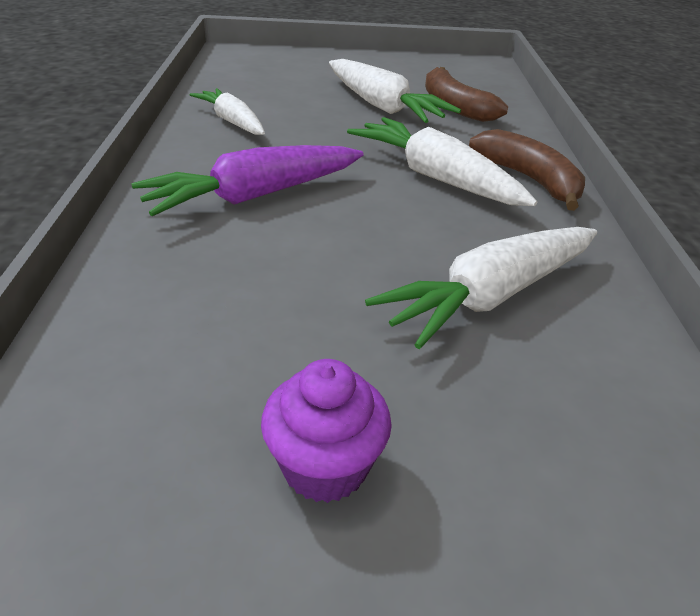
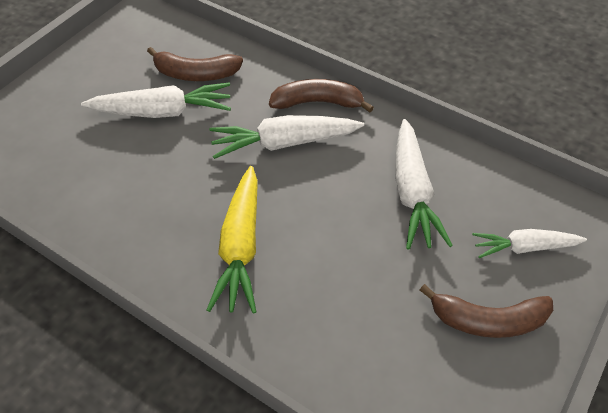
camera: 55 degrees left, 15 degrees up
purple carrot [131,145,364,216] -> yellow carrot [207,166,258,314]
white carrot [190,88,265,135] -> white carrot moved to [472,229,587,258]
purple cupcake [261,359,392,503] -> brown banana [420,284,553,338]

